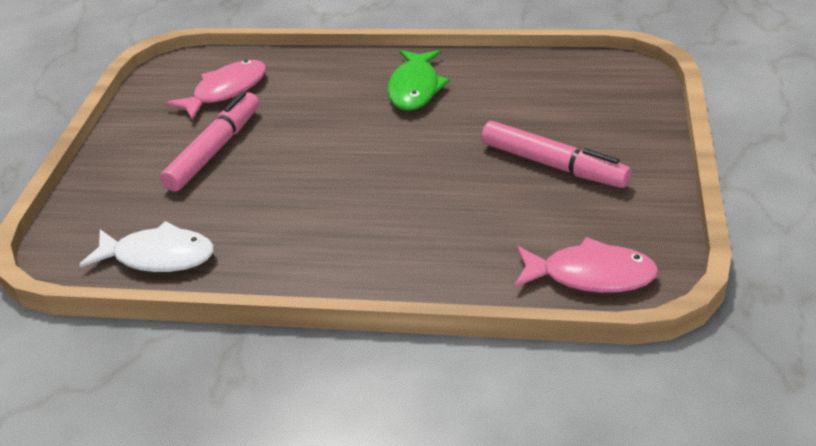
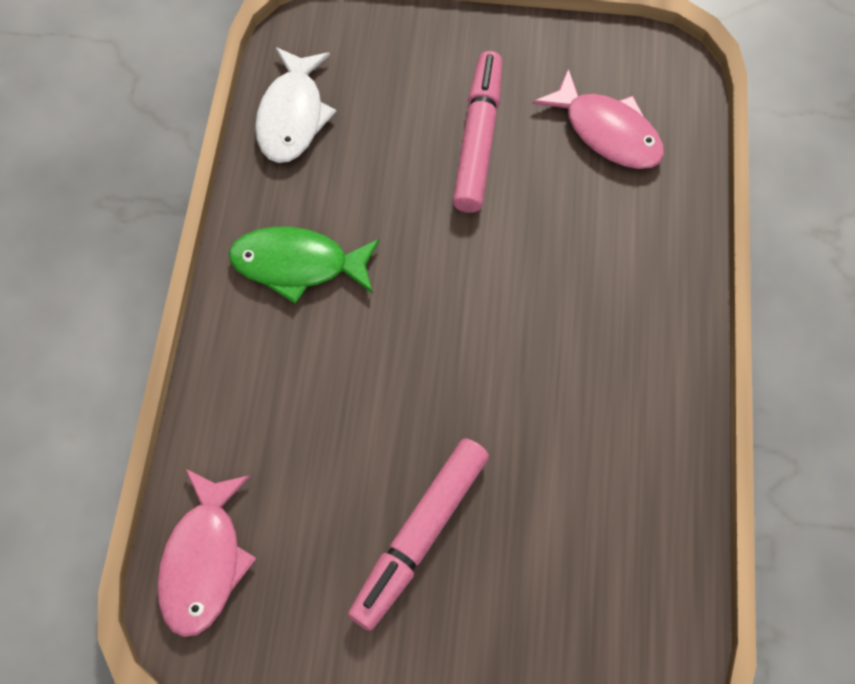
camera: 85 degrees right, 25 degrees up
pink marker [160,91,259,192] -> pink marker turned 105 degrees counterclockwise [453,51,502,213]
green fish [387,50,450,111] -> green fish moved to [229,227,380,304]

